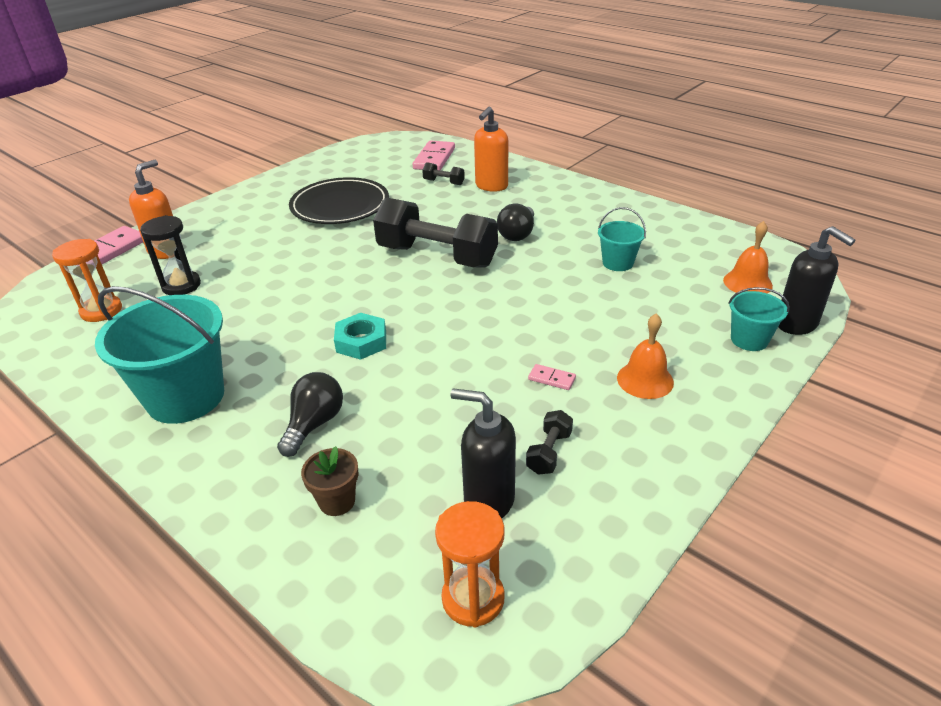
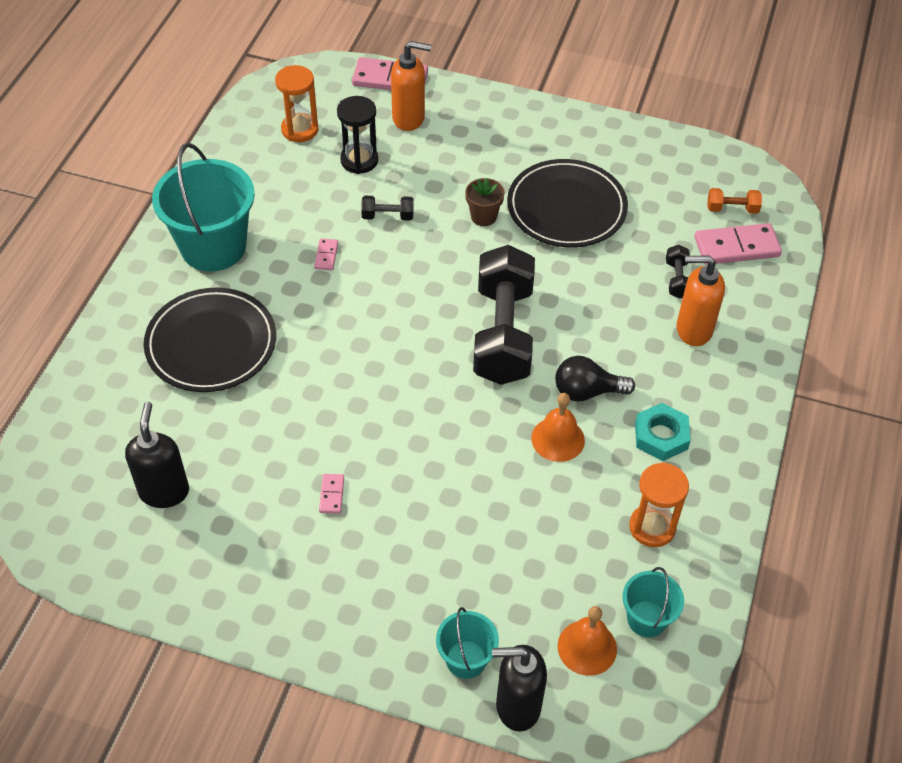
camera: 65 degrees right, 15 degrees up
black light bulb [277,372,343,457] -> black plate [144,287,276,392]
brown flower pot [301,446,359,516] -> brown flower pot moved to [465,178,505,226]
turquoise nut [334,313,386,360] -> turquoise nut moved to [635,403,691,461]
orange hourglass [435,501,504,628] -> orange hourglass moved to [629,462,689,547]
black dumbbell [526,410,573,475] -> black dumbbell moved to [361,196,414,220]
turquoise bucket [598,207,646,271] -> turquoise bucket moved to [622,567,684,637]
orange bell [617,313,674,399] -> orange bell moved to [531,393,585,462]
black soap dispenser [778,226,855,335] -> black soap dispenser turned 60 degrees clockwise [492,645,547,732]
none -> pink domino [314,239,338,270]
none -> orange dumbbell [707,188,762,214]

